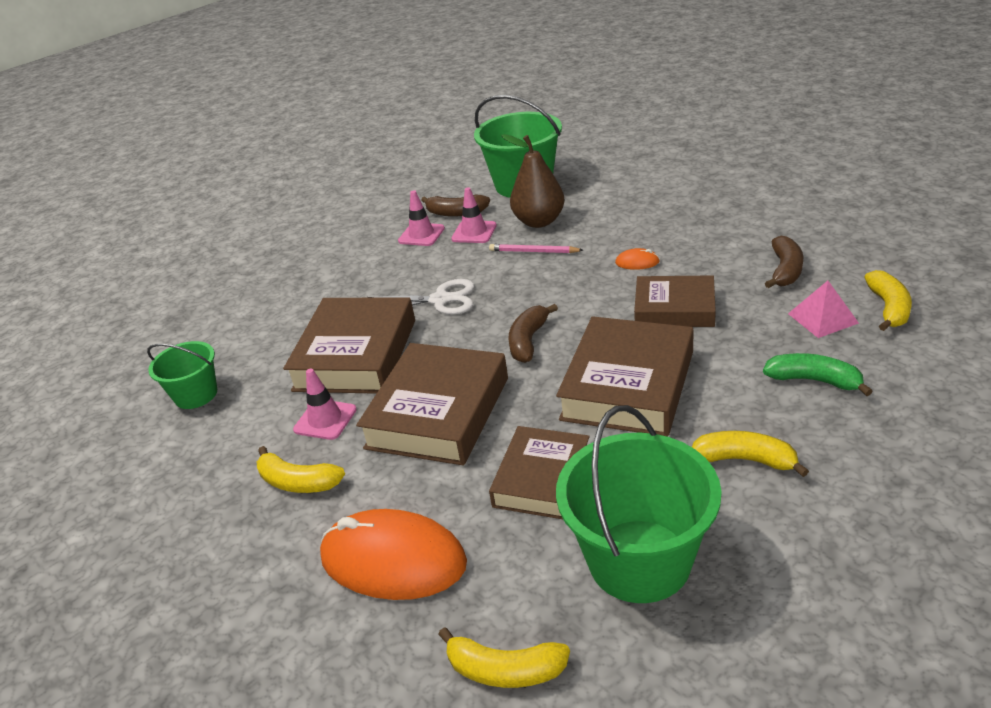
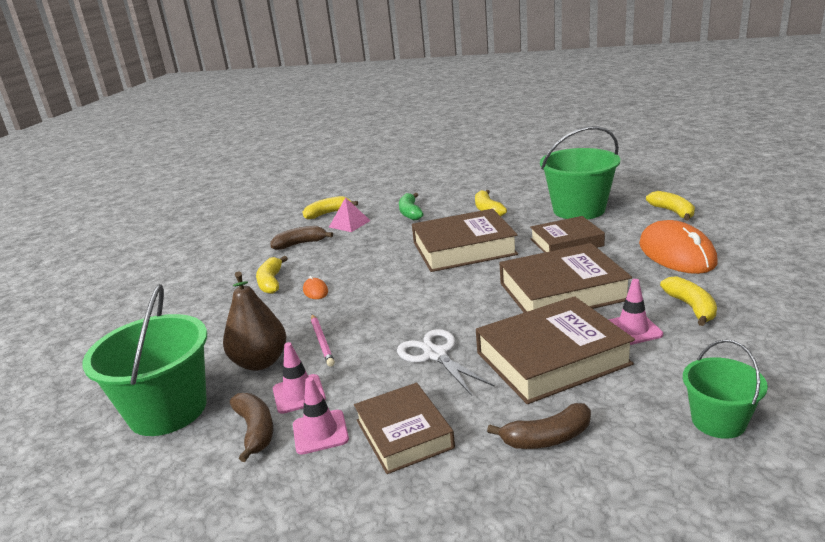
camera: 125 degrees left, 10 degrees down
brown banana [508,304,558,363] -> brown banana moved to [487,403,591,449]
brown book [634,275,716,327] -> brown book moved to [354,383,455,474]
none -> yellow banana [256,256,288,294]

